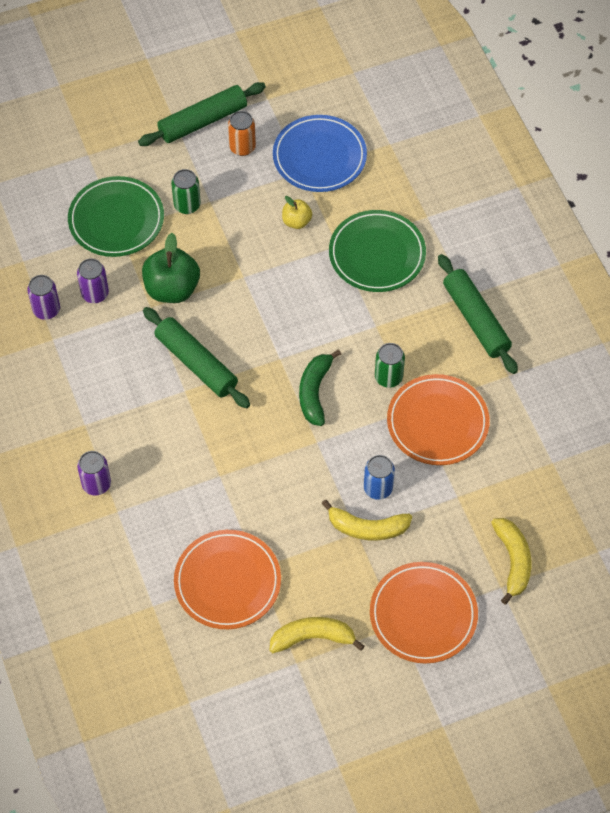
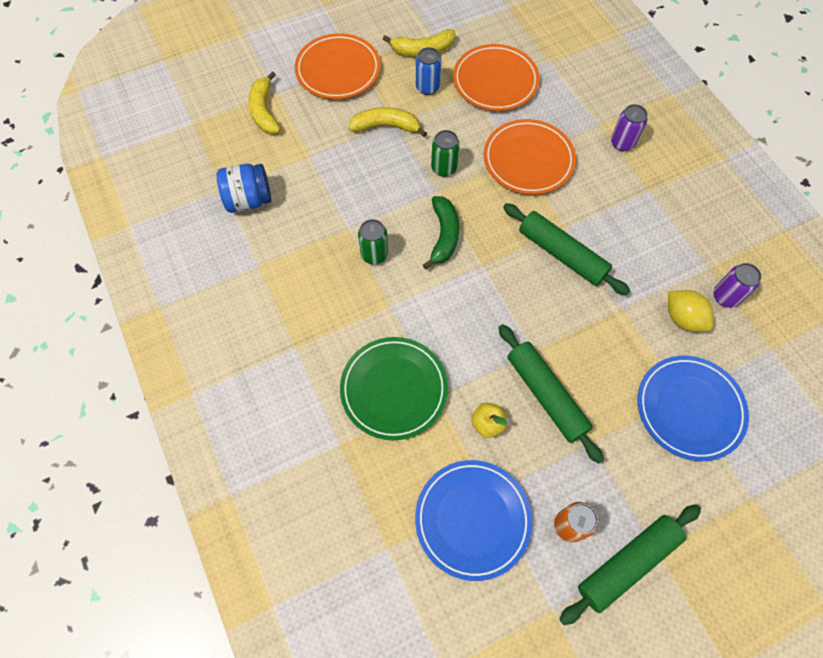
camera: 175 degrees right, 5 degrees up
green plate [68,176,164,257] -> blue plate [637,356,749,461]
purple can [77,258,109,303] -> yellow lemon [668,290,714,332]
green apple [142,233,200,303] -> none
green can [171,169,201,214] -> green can moved to [431,130,460,177]
blue can [364,455,395,500] -> blue can moved to [416,47,441,95]
orange plate [387,374,490,465] -> orange plate moved to [484,119,576,195]
green rolling pin [438,254,518,374] -> green rolling pin moved to [498,324,604,464]
none -> blue jar [217,164,271,213]

